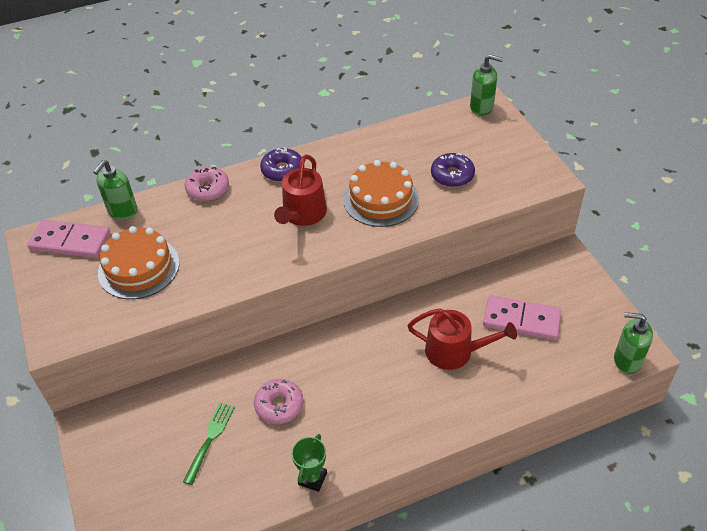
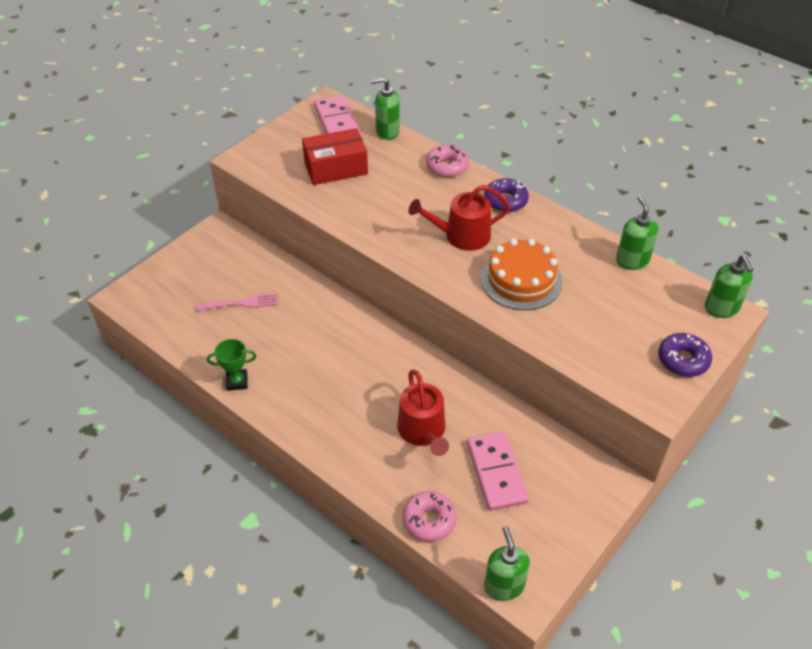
camera: 60 degrees right, 0 degrees up
orange cake [98,226,180,299] -> red box [302,128,368,185]
green fork [183,403,235,485] -> pink fork [196,293,278,311]
pink donut [254,379,303,424] -> pink donut moved to [403,491,457,542]
purple donut [431,153,475,187] -> purple donut moved to [658,333,712,377]
none -> green soap dispenser [616,196,659,270]

